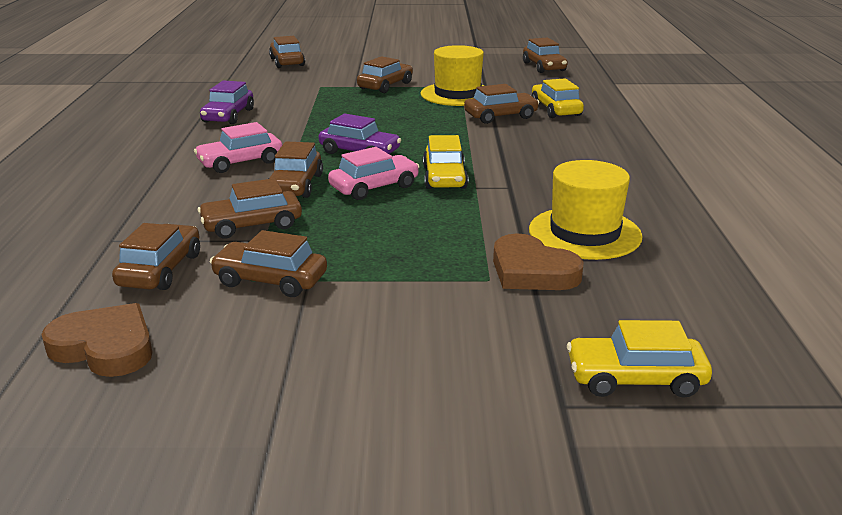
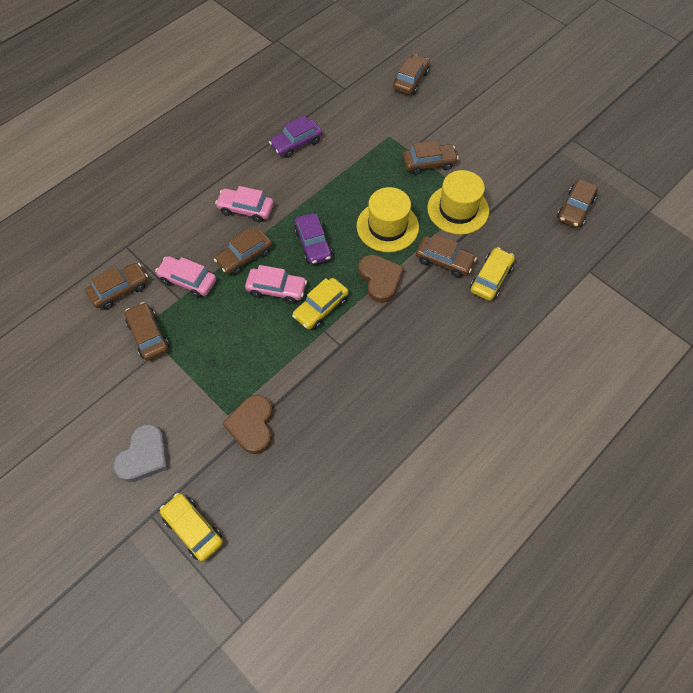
camera: 45 degrees right, 35 degrees up
brown heart [41,303,152,377] -> brown heart moved to [358,254,404,303]
brown car [198,178,302,239] -> pink car [155,256,216,298]
yellow hat [529,160,642,260] -> yellow hat moved to [357,187,419,252]
none -> grey heart [113,424,168,482]

